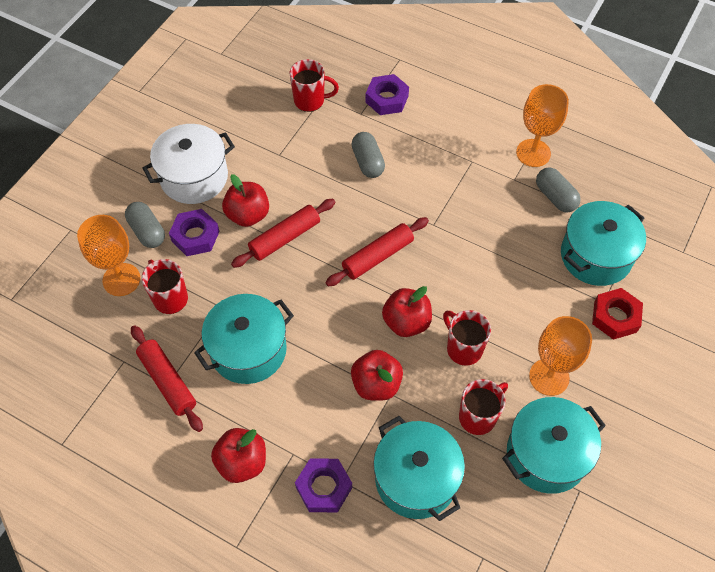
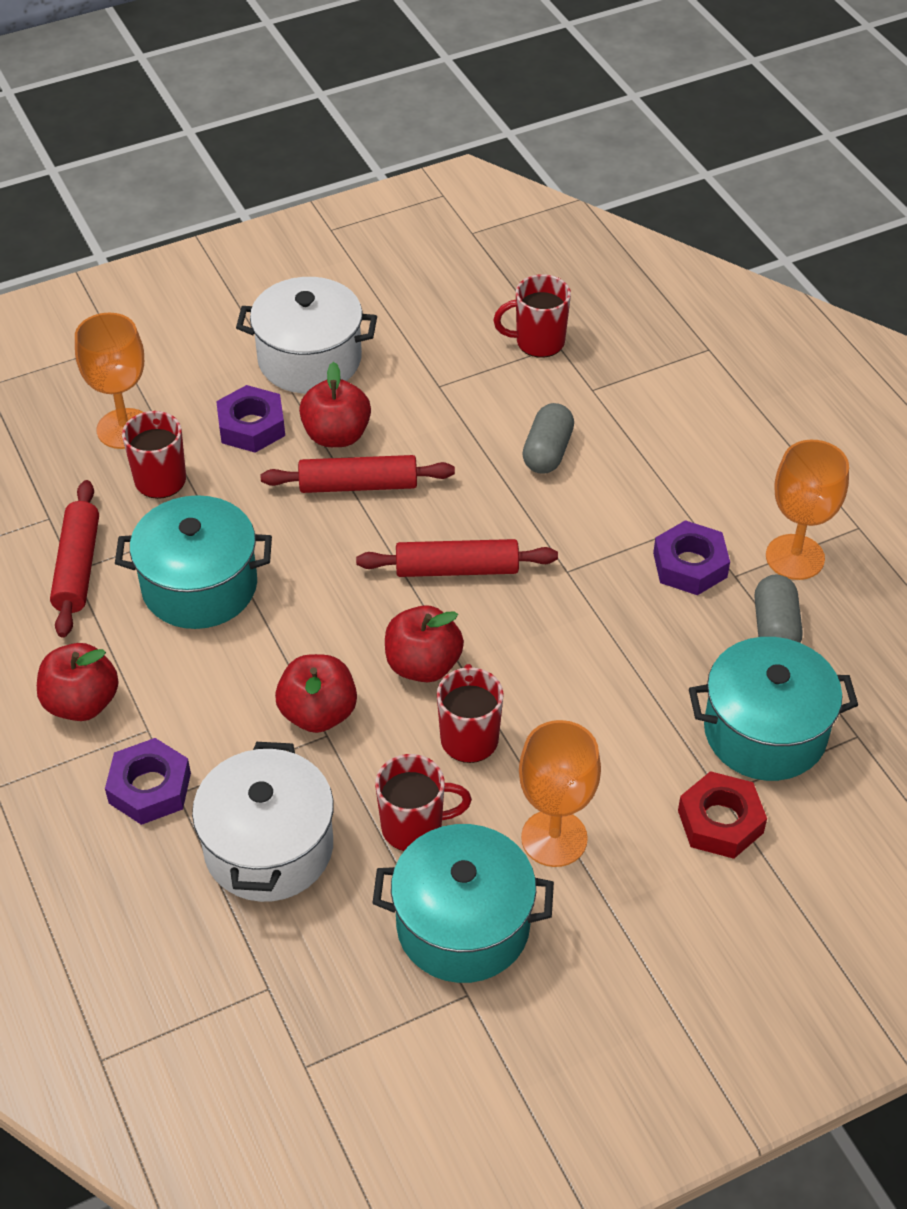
camera: 35 degrees right, 10 degrees down
grey capsule [125,202,165,248] -> none
red mug [290,59,339,112] -> red mug turned 135 degrees clockwise [493,274,571,358]
purple nut [366,74,409,115] -> purple nut moved to [653,520,730,595]
turquoise pot [373,416,465,521] -> white pot [192,742,334,902]

